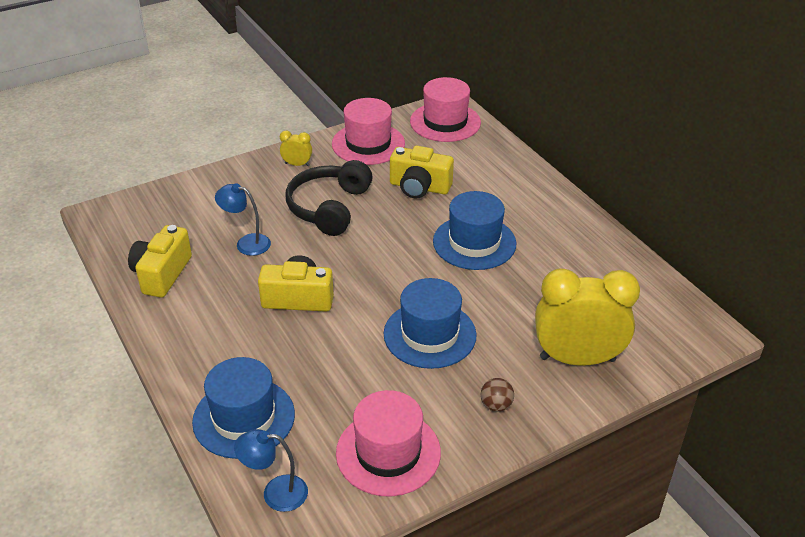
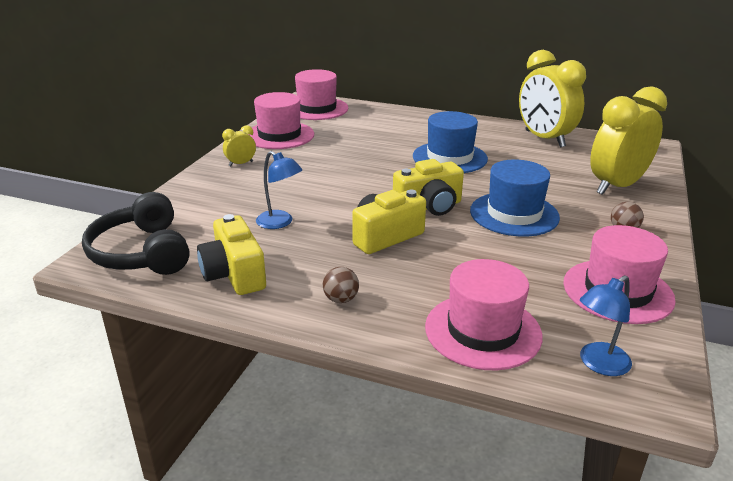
camera: 40 degrees left, 10 degrees down
blue hat [192,357,295,459] -> pink hat [425,259,543,370]
blue lamp [215,183,271,256] -> blue lamp turned 120 degrees counterclockwise [256,151,302,229]
black headphones [286,160,373,236] -> black headphones moved to [82,192,190,275]
yellow camera [390,146,454,199] -> yellow camera moved to [393,159,464,216]
none -> brown ball [323,267,359,303]
none -> yellow clock [519,50,586,148]

